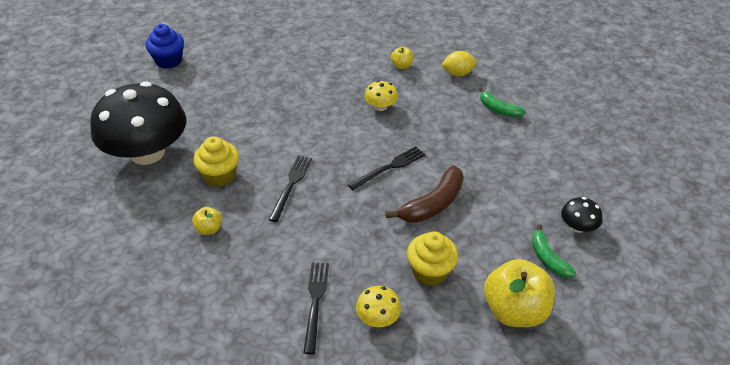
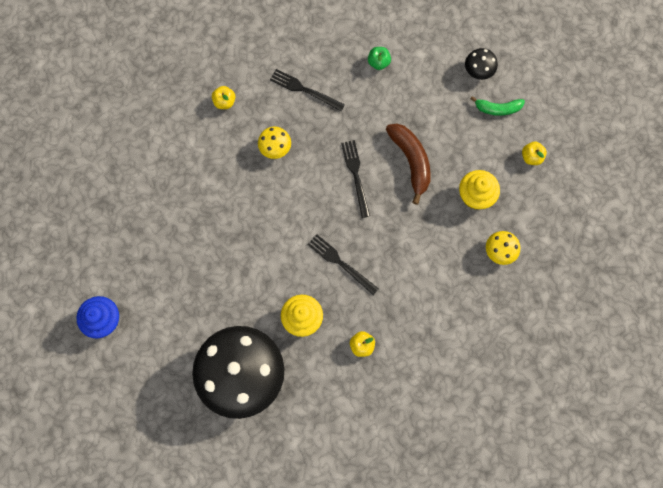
camera: 65 degrees left, 30 degrees up
black fork [303,262,329,354] -> black fork moved to [270,69,345,111]
yellow lemon [441,51,477,76] -> none
green banana [479,88,526,117] -> none
yellow apple [484,259,555,327] -> yellow apple [522,141,547,165], size x0.47
none -> green apple [368,47,391,70]

